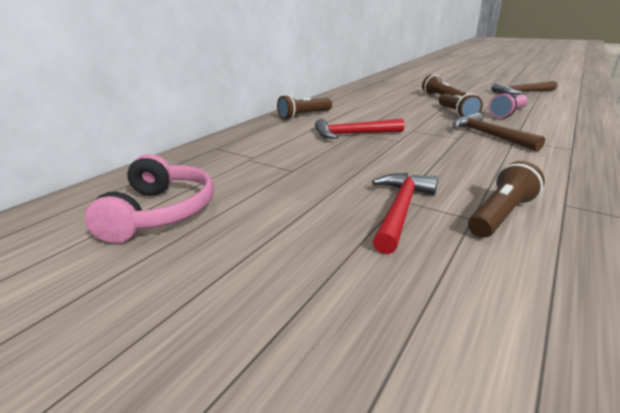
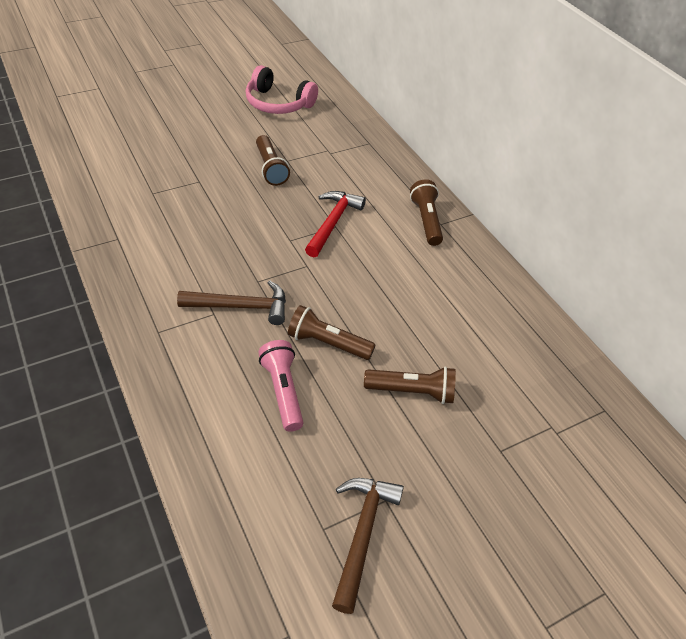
camera: 115 degrees right, 20 degrees up
red hammer [372,173,438,254] -> none
brown flashlight [468,161,545,238] -> brown flashlight moved to [256,135,290,186]

